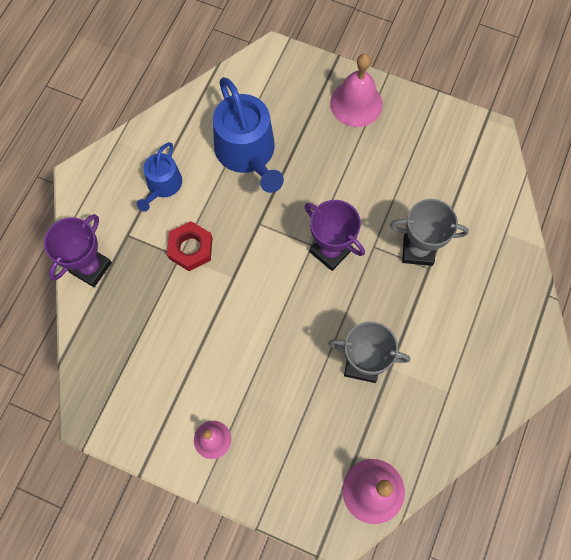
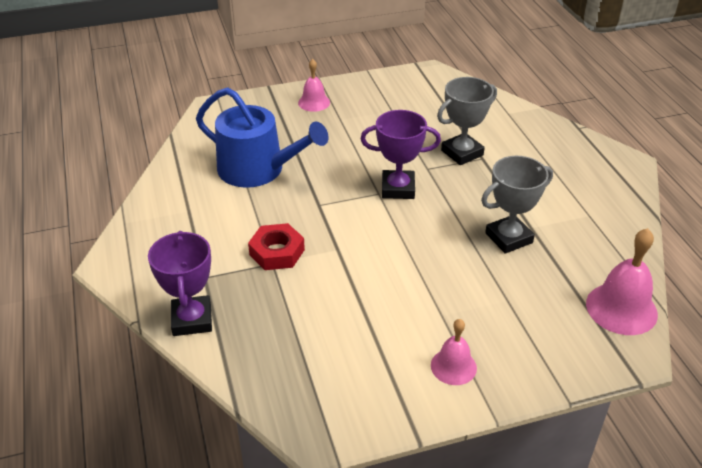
camera: 40 degrees left, 30 degrees down
blue watering can [137,142,182,212] -> none
pink bell [330,54,383,127] -> pink bell [298,59,330,112], size x0.62

